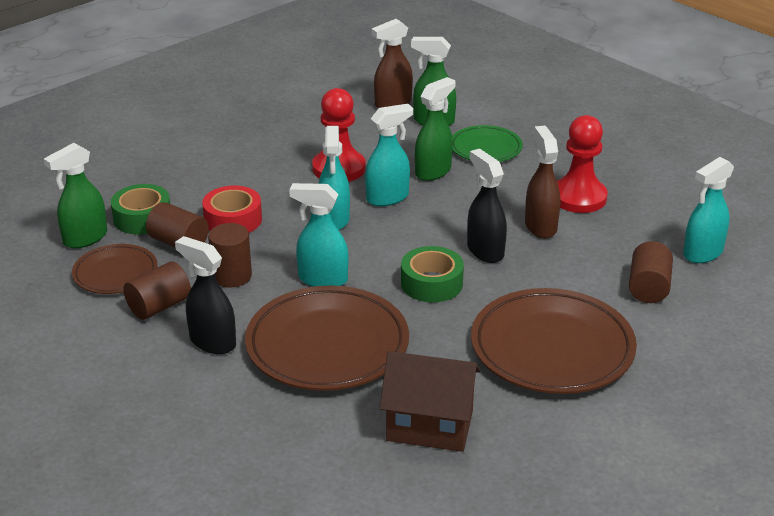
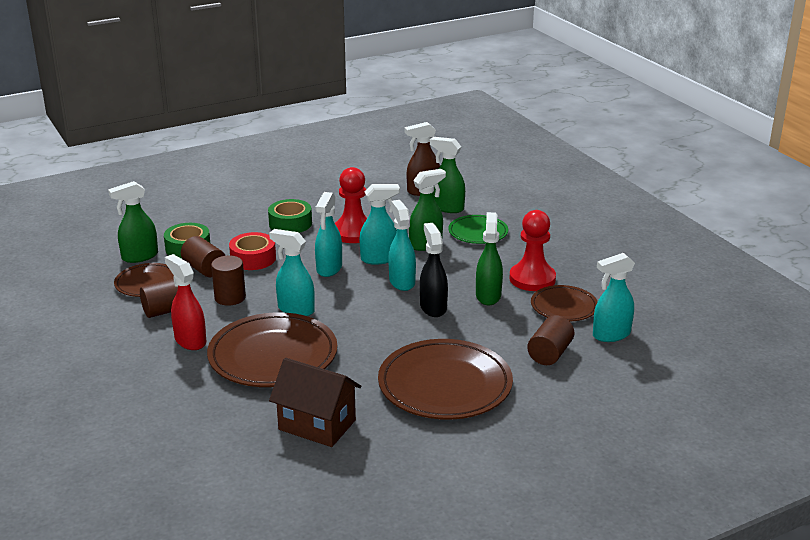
camera: 15 degrees right, 5 degrees down
black spray bottle [175,236,236,354] -> red spray bottle [165,254,206,350]
green tape [401,246,464,303] -> green tape moved to [268,199,312,233]
brown spray bottle [525,126,560,238] -> green spray bottle [476,212,503,305]
none -> turquoise spray bottle [388,200,416,291]
none -> brown plate [531,285,598,321]

